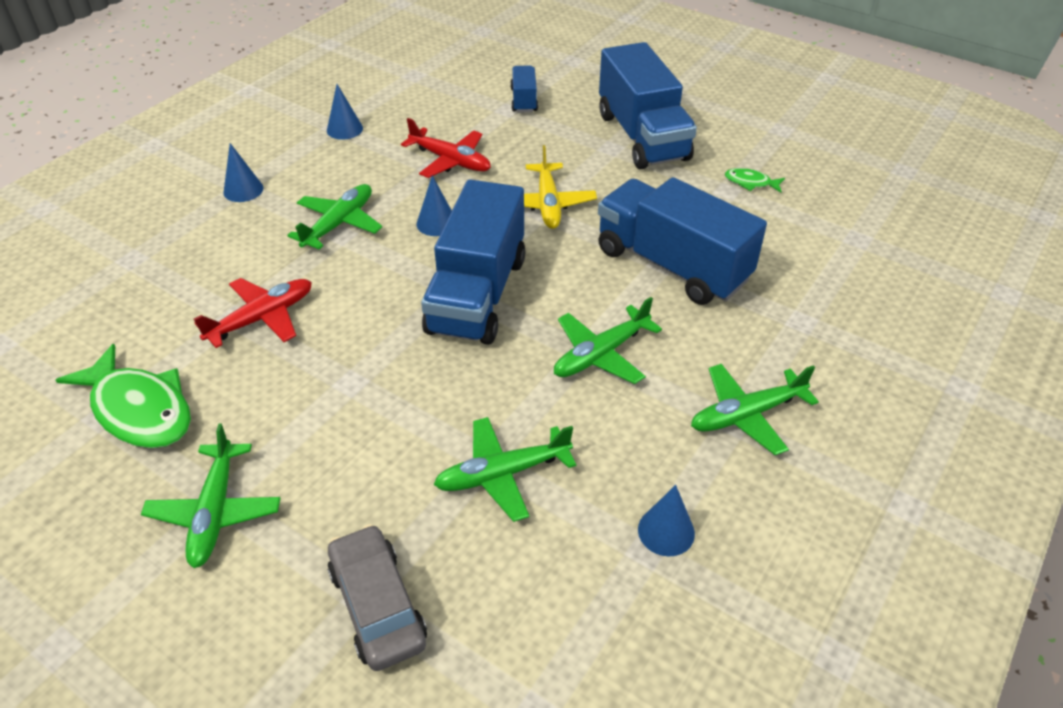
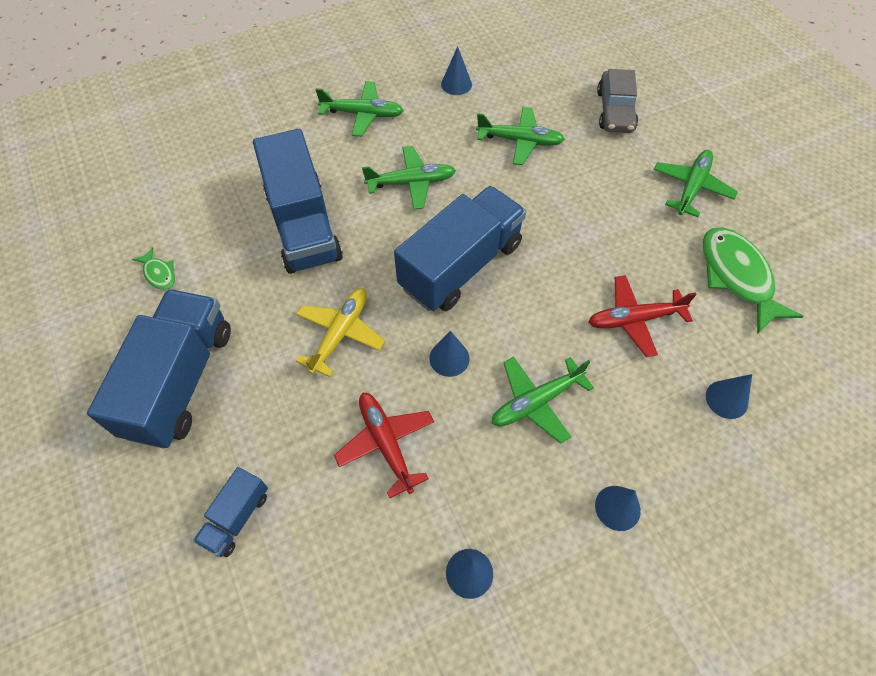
camera: 150 degrees left, 15 degrees up
none -> blue cone [706,374,752,419]

